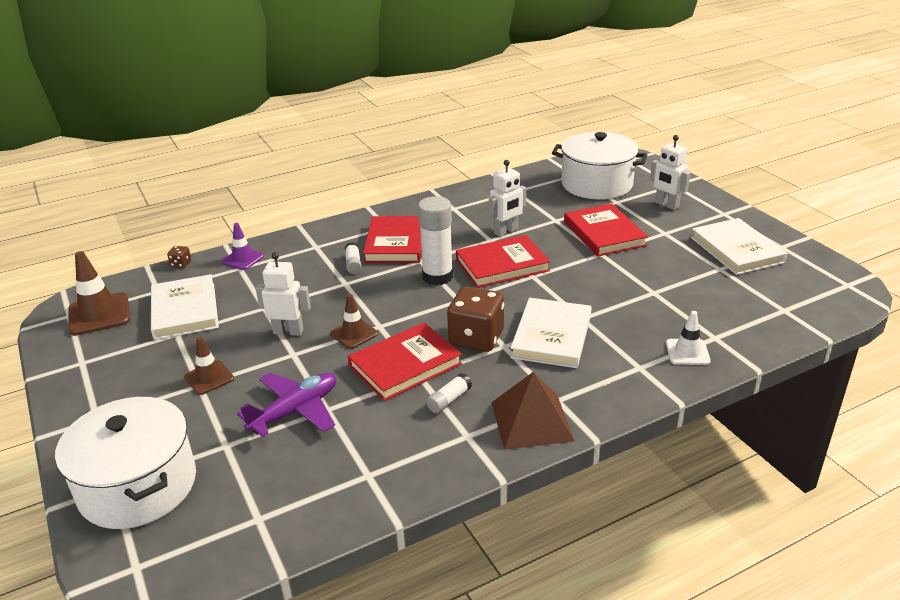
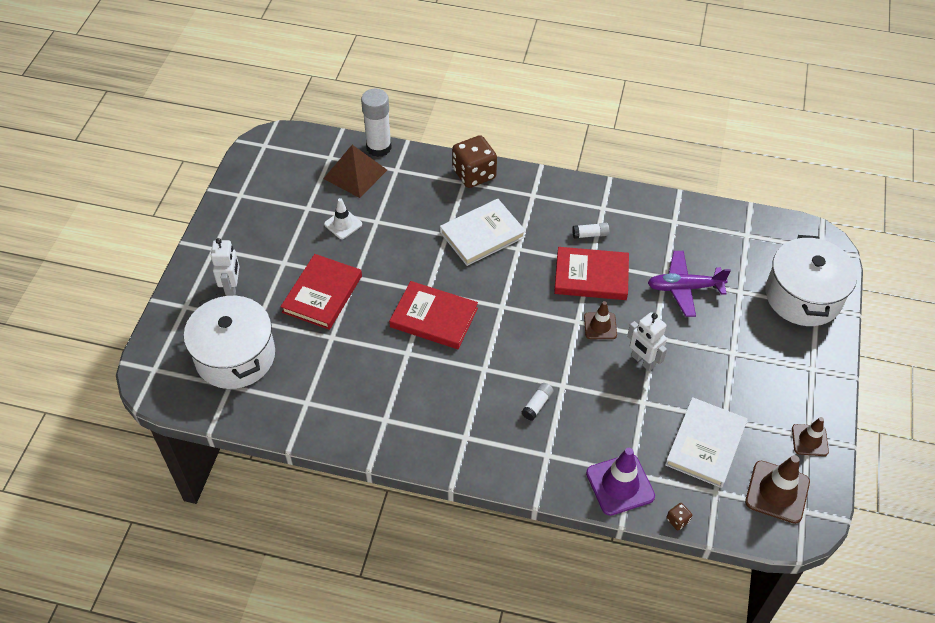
camera: 140 degrees left, 20 degrees up
brown traffic cone [184,337,234,395] -> brown traffic cone moved to [792,417,829,456]
purple traffic cone [222,223,264,270] -> purple traffic cone [586,448,655,516], size x1.61
red book [363,216,422,263] -> none
white glue stick [418,196,453,285] -> white glue stick moved to [361,89,392,157]
brown dice [447,286,504,352] -> brown dice moved to [452,135,497,188]
white robot [489,160,526,237] -> none
brown pyramid [491,372,574,450] -> brown pyramid moved to [323,145,387,198]
white traffic cone [666,311,711,365] -> white traffic cone moved to [324,198,362,239]
white book [691,218,787,275] -> none

